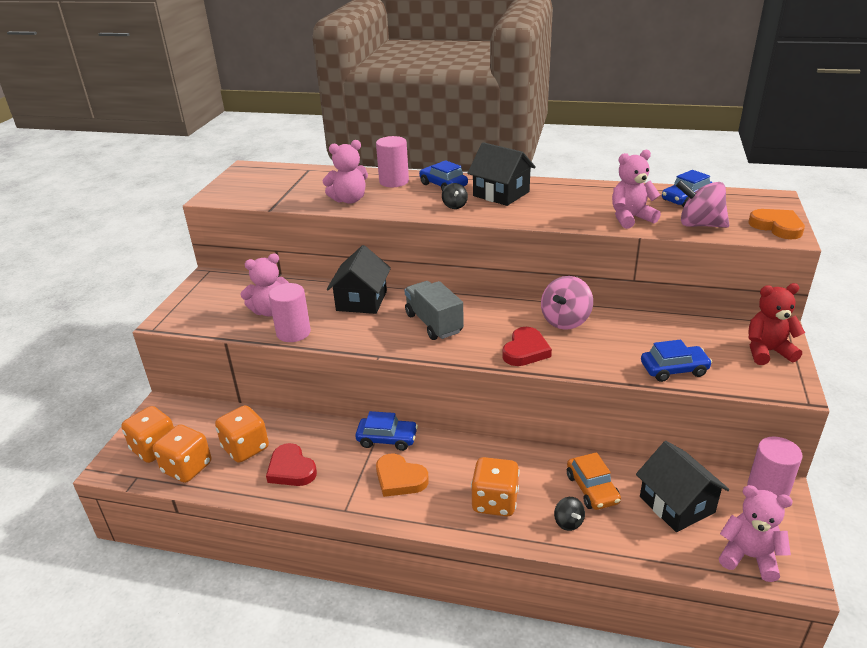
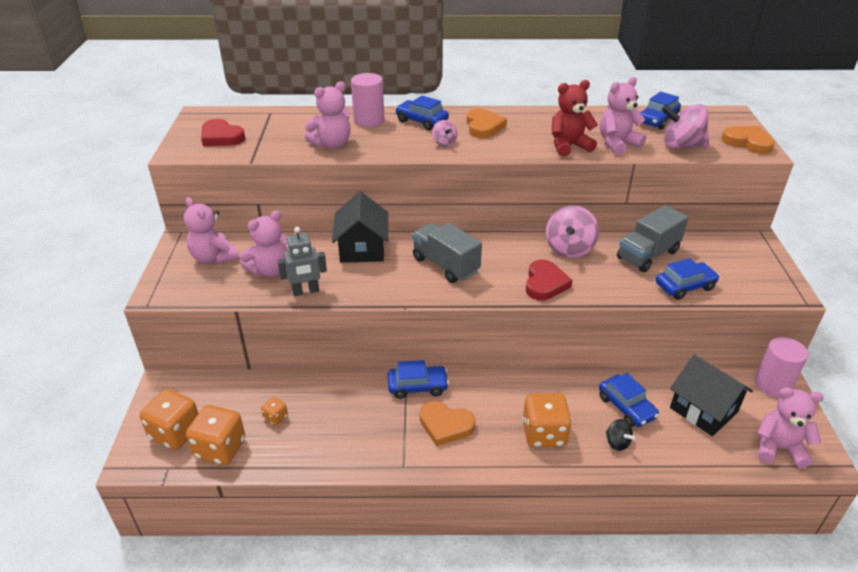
camera: 15 degrees left, 5 degrees up
orange dice [215,405,269,463] -> orange dice [261,397,288,426], size x0.48
red heart [266,443,317,486] -> red heart moved to [201,119,245,146]
pink cylinder [269,283,311,342] -> grey robot [277,227,327,296]
black spinning top [442,183,468,209] -> pink spinning top [432,120,457,147]
black house [467,142,536,206] -> orange heart [467,108,507,138]
orange car [567,452,621,510] -> blue car [599,373,659,427]
red teddy bear [748,283,805,365] -> red teddy bear moved to [552,80,598,157]
none -> pink teddy bear [184,197,239,264]
none -> grey truck [617,205,688,272]

